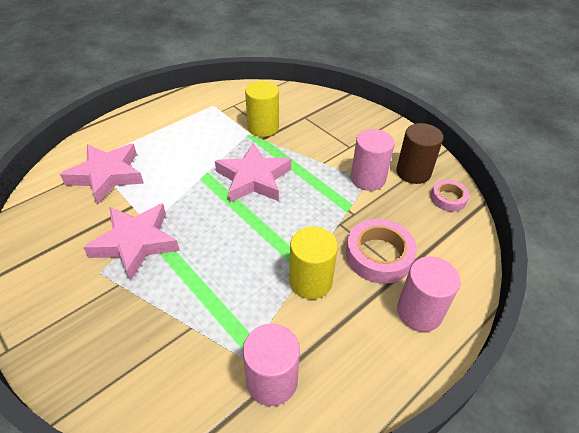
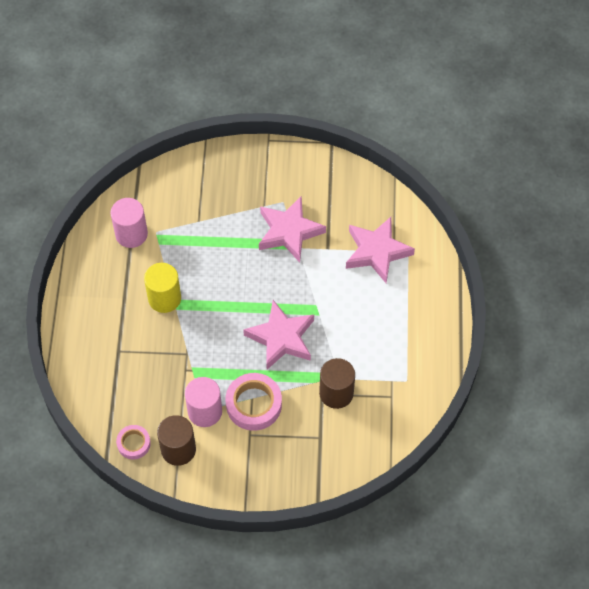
camera: 135 degrees right, 15 degrees up
yellow cylinder [245,81,279,137] -> brown cylinder [319,358,355,409]
pink tape [346,219,417,284] -> pink tape moved to [226,373,282,431]
pink cylinder [397,256,461,332] -> none

